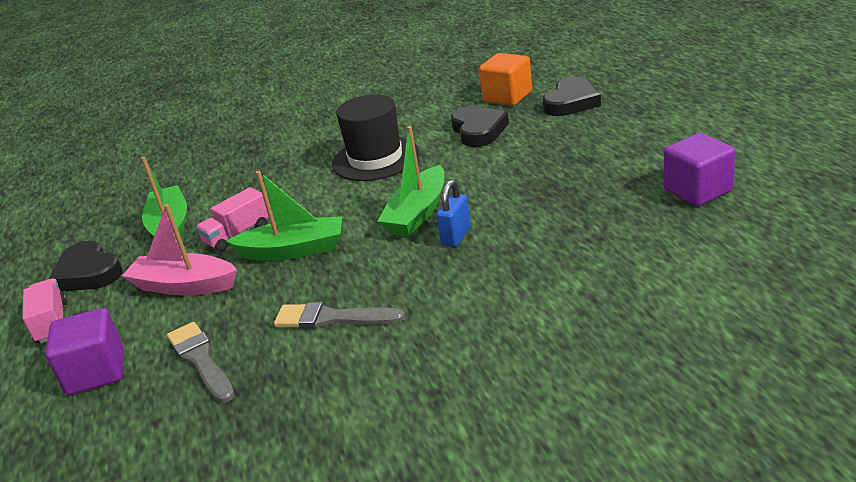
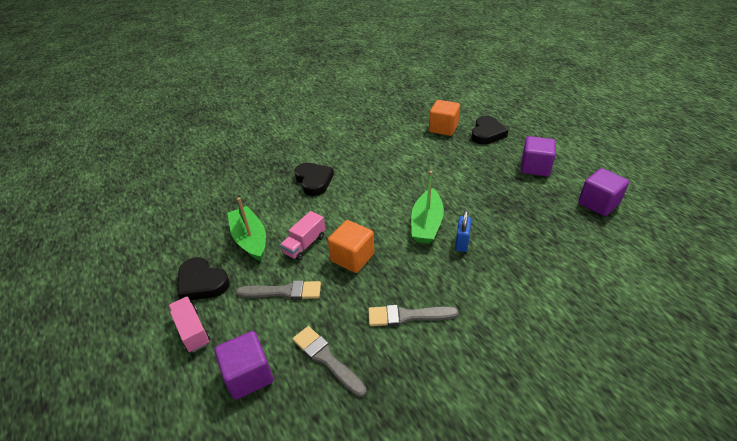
camera: 15 degrees left, 10 degrees up
pink boat [122,204,237,295] -> grey brush [236,280,321,300]
green boat [226,171,342,261] -> orange cube [328,220,374,273]
black hat [332,95,419,181] -> none
black heart [451,106,509,147] -> black heart moved to [294,163,334,196]
none -> purple cube [521,136,556,176]

